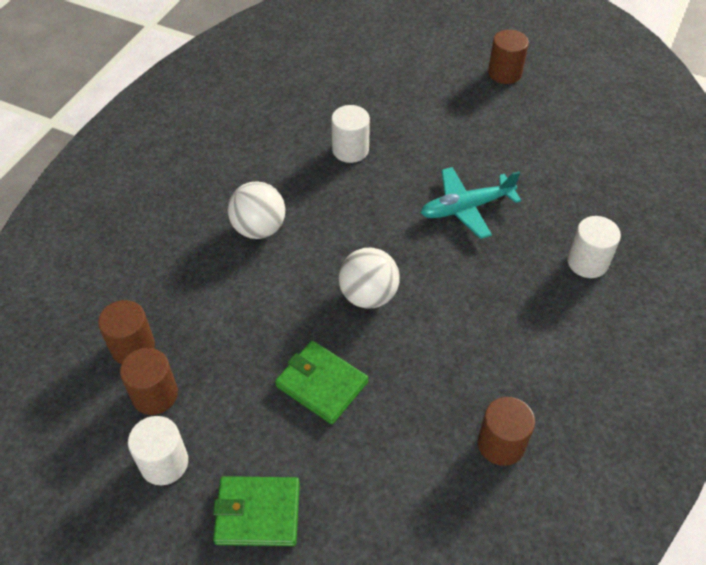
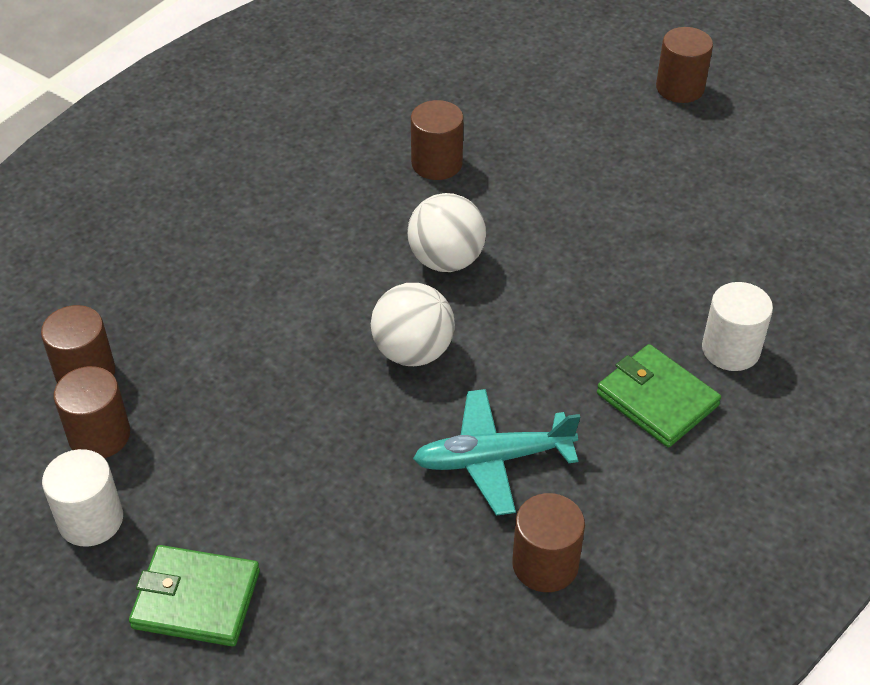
camera: 10 degrees right, 5 degrees down
white ball [228,181,285,239] -> white ball moved to [407,193,486,272]
green wallet [275,341,368,424] -> green wallet moved to [597,344,721,447]
white cylinder [331,105,370,163] -> brown cylinder [411,100,463,180]
turquoise plane [421,167,521,239] -> turquoise plane moved to [413,389,580,516]

